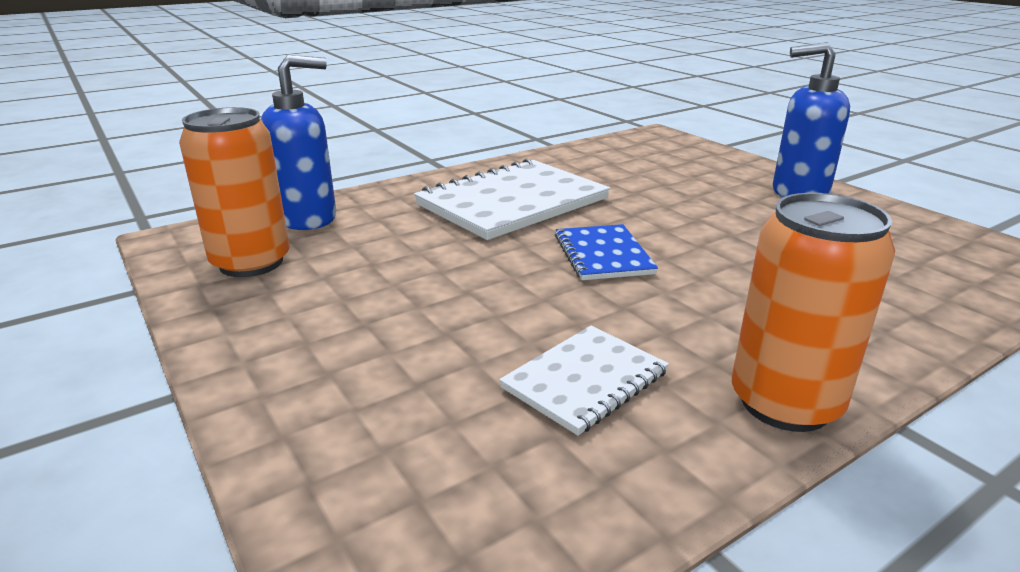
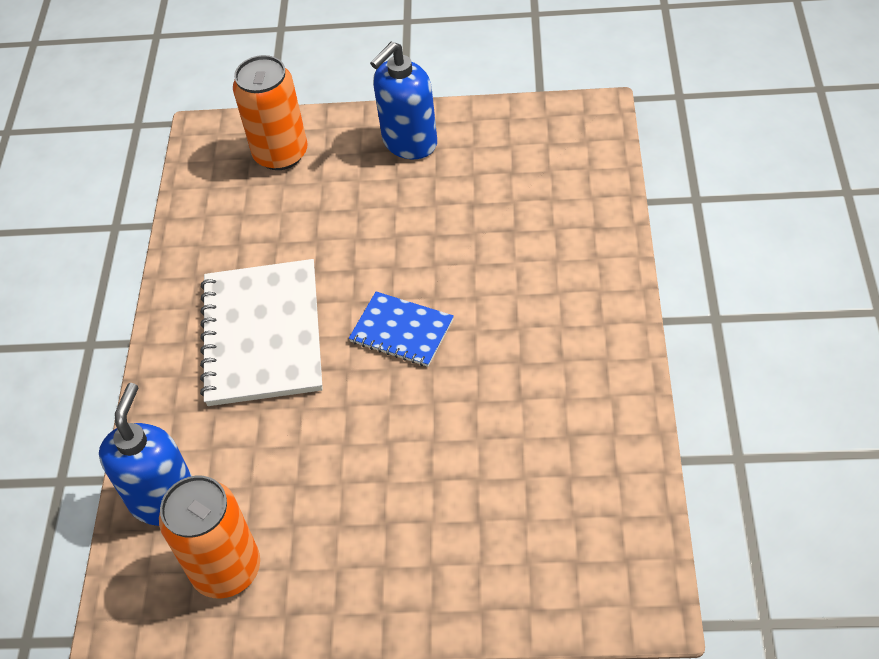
camera: 50 degrees left, 25 degrees up
white notebook [499,325,669,436] -> none
orange can [732,193,895,432] -> orange can moved to [233,55,308,170]

